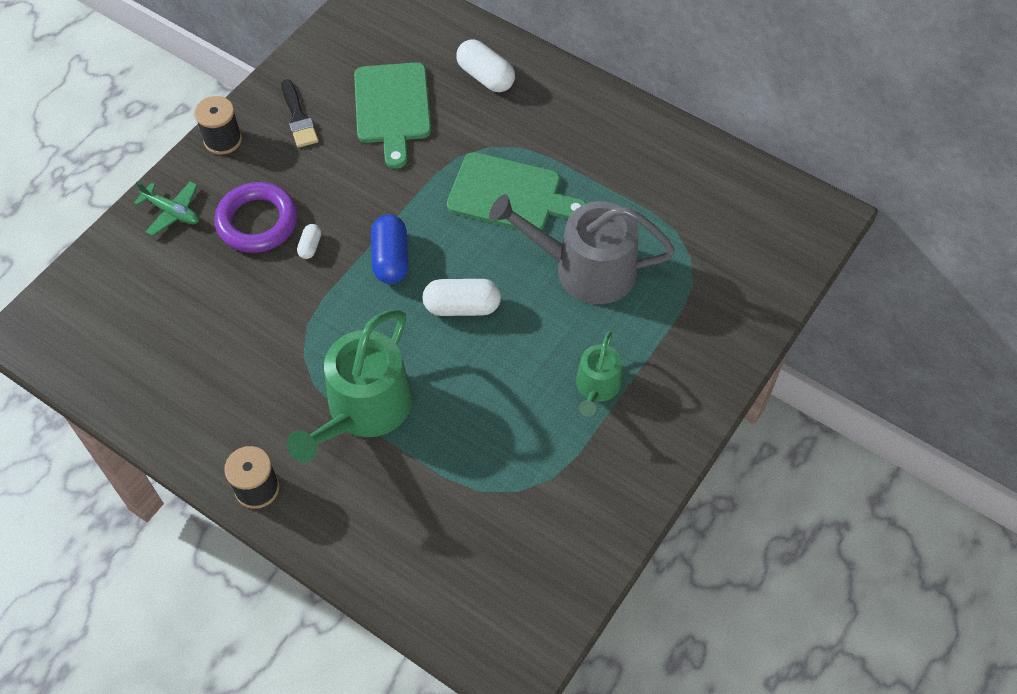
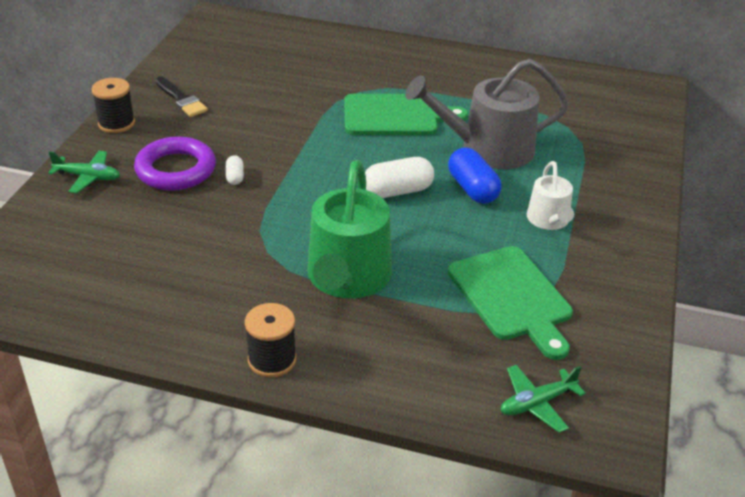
camera: 20 degrees left, 20 degrees down
green cutting board [354,62,431,169] -> green cutting board moved to [448,246,573,360]
blue capsule [371,214,408,284] -> blue capsule moved to [448,147,501,204]
white capsule [456,39,515,92] -> none
green watering can [576,331,622,417] -> white watering can [527,161,574,230]
none -> green plane [501,365,586,433]

